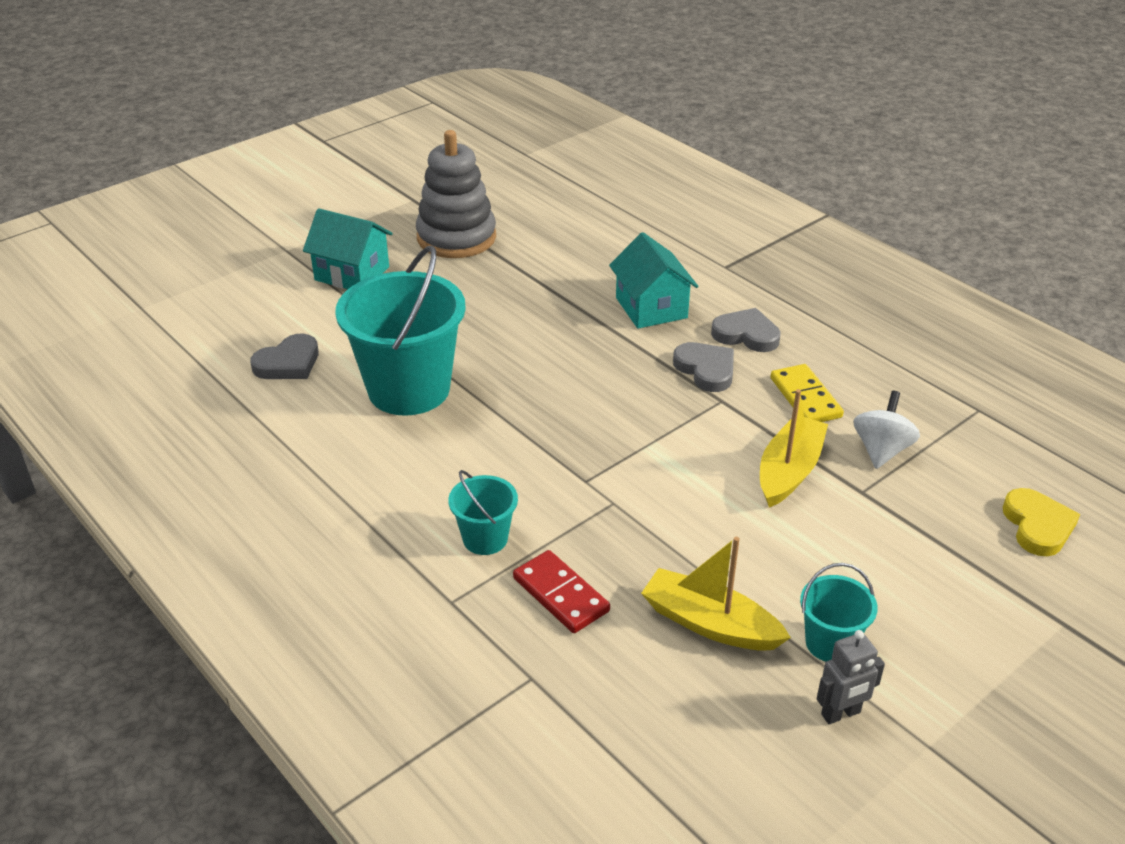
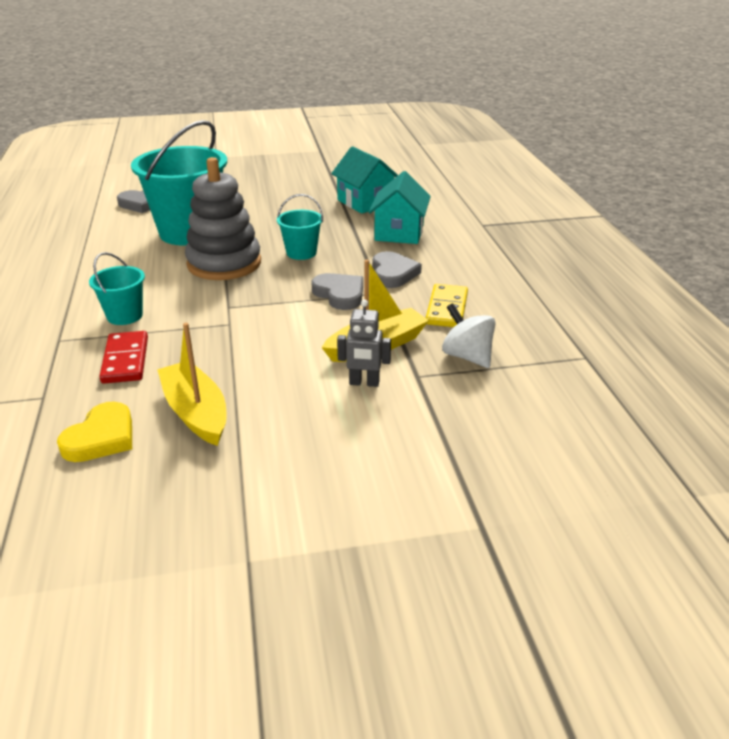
camera: 30 degrees right, 5 degrees down
turquoise house [303,208,393,289] -> turquoise house moved to [331,146,398,214]
grey stacking toy [416,130,496,258] -> grey stacking toy moved to [185,157,261,280]
grey heart [711,308,781,352] -> grey heart moved to [312,273,363,310]
turquoise bucket [800,563,878,662] -> turquoise bucket moved to [277,194,323,260]
grey robot [817,630,885,724] -> grey robot moved to [337,300,391,387]
white spinning top [854,391,920,469] -> white spinning top turned 90 degrees counterclockwise [442,303,496,368]
yellow heart [1003,488,1080,556] -> yellow heart moved to [57,402,132,462]

